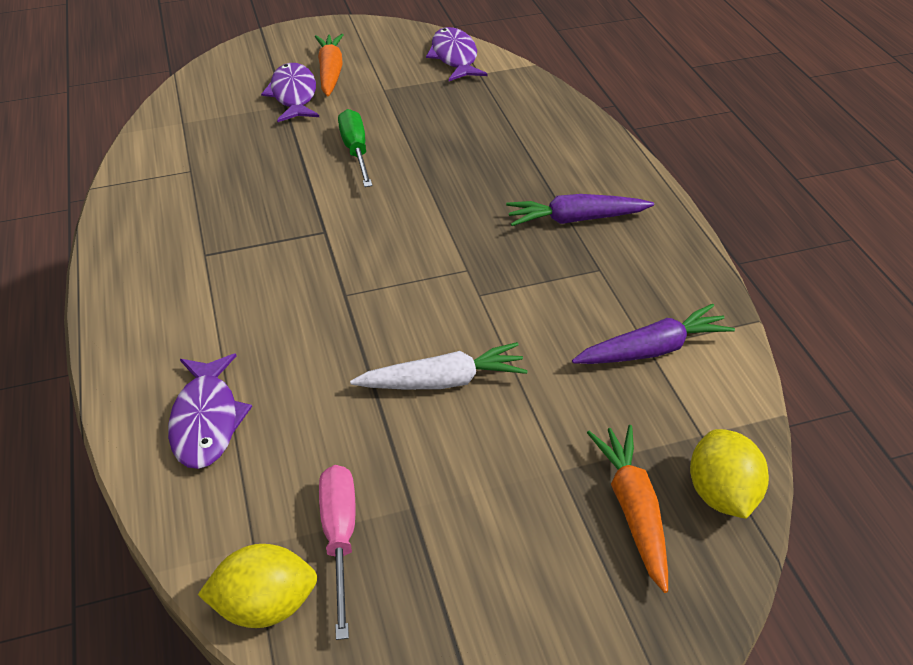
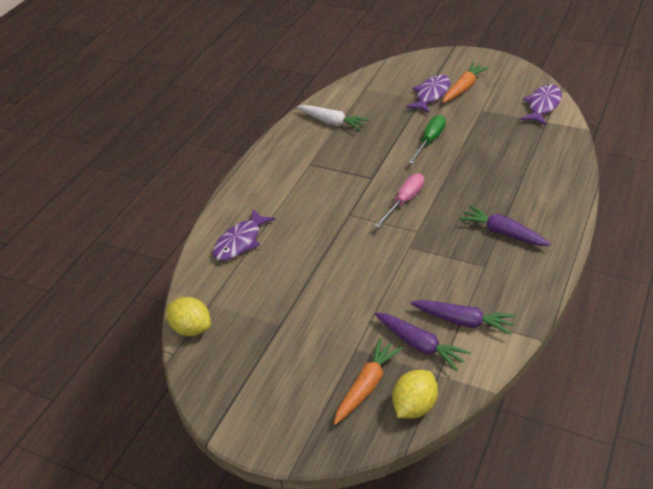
camera: 45 degrees right, 0 degrees up
pink screwdriver [319,465,355,640] -> pink screwdriver moved to [375,173,424,228]
white carrot [350,342,528,389] -> white carrot moved to [297,105,369,131]
none -> purple carrot [375,312,471,371]

